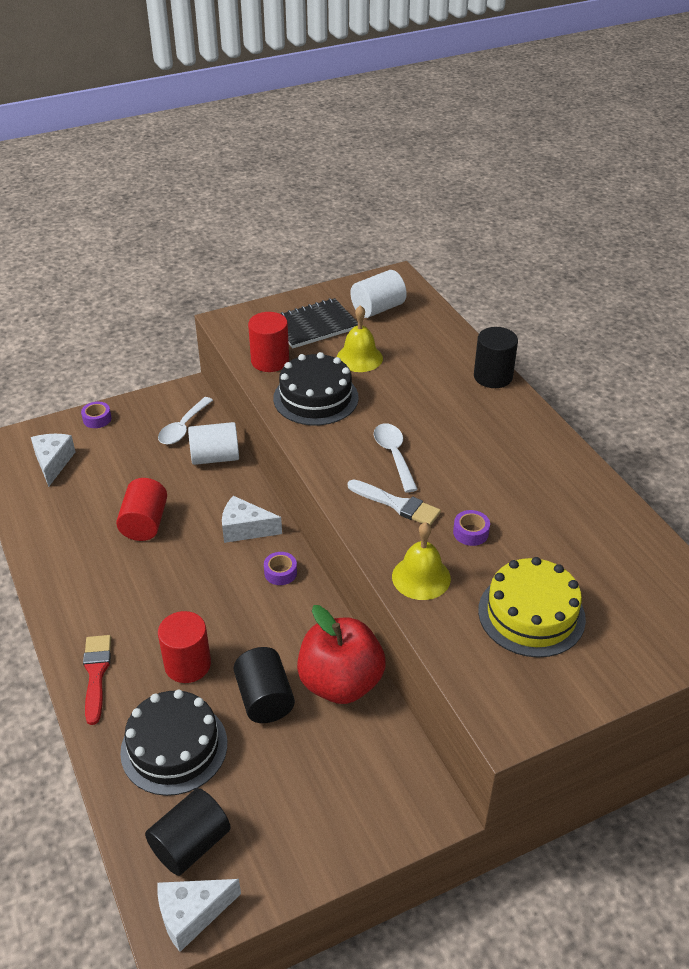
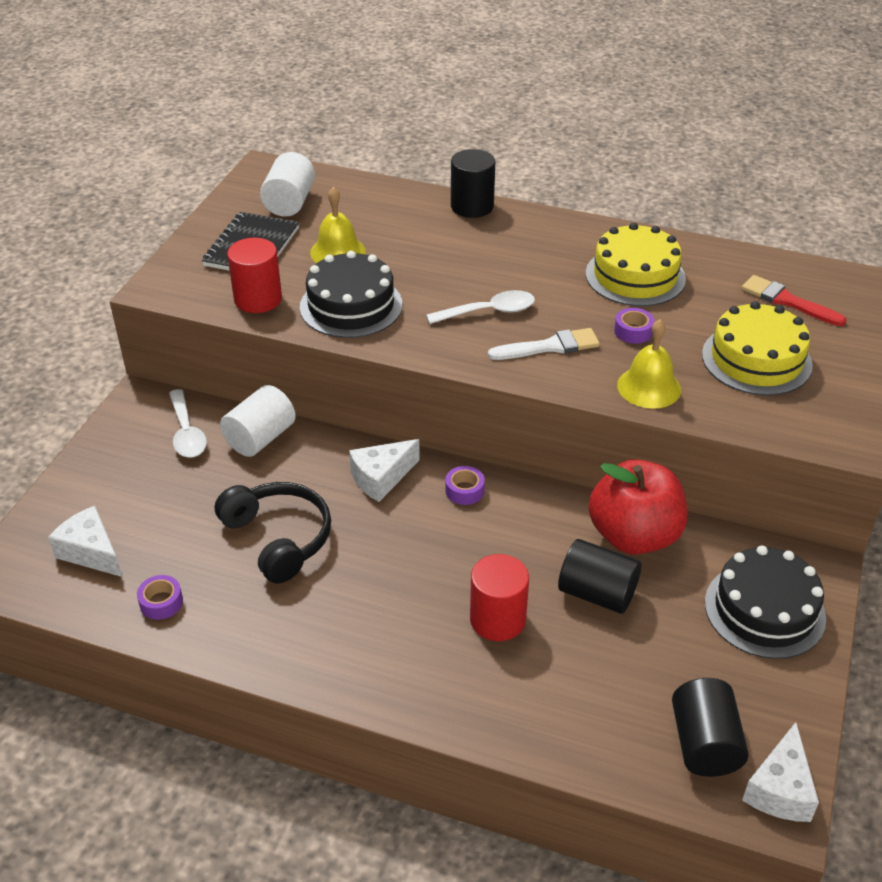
camera: 45 degrees left, 0 degrees up
purple tape [81,402,112,428] -> purple tape moved to [137,575,183,620]
red brush [83,635,111,725] -> red brush moved to [741,275,847,326]
red cylinder [116,478,167,541] -> black headphones [215,482,331,583]
black cake [120,690,227,796] -> black cake moved to [705,545,826,659]
white spoon [374,423,418,493] -> white spoon turned 135 degrees clockwise [426,290,535,324]
none -> yellow cake [586,223,686,306]

